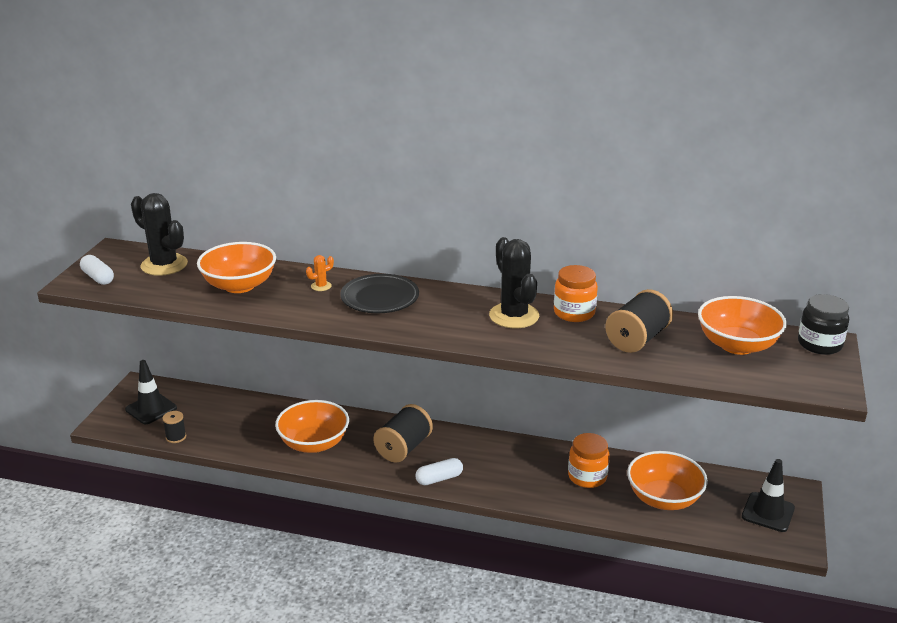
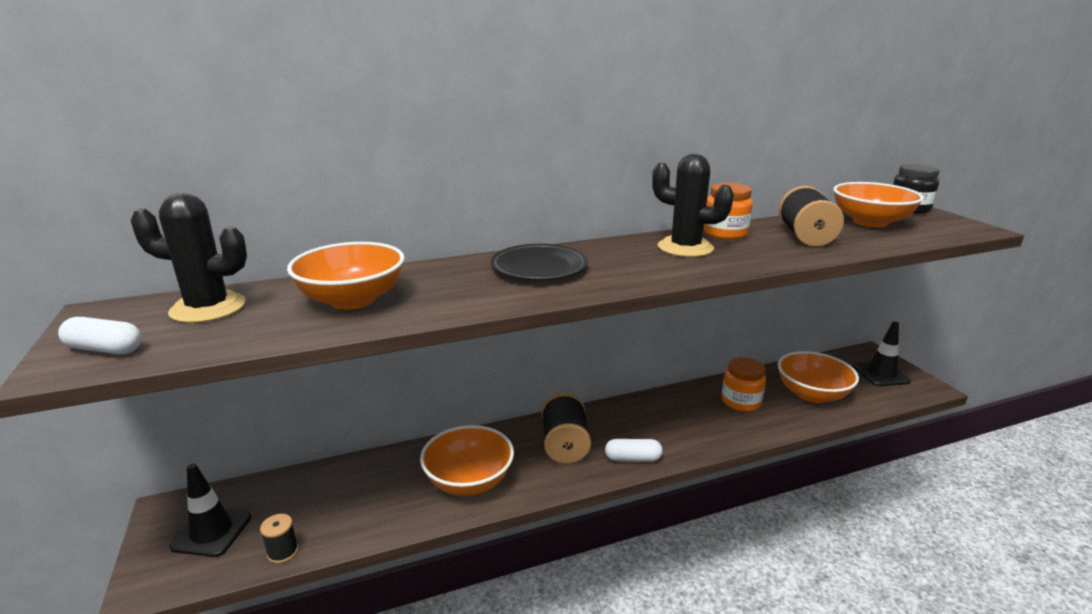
camera: 35 degrees left, 5 degrees down
orange cactus [306,255,334,291] -> none
white capsule [415,458,463,485] -> white capsule turned 60 degrees clockwise [605,439,663,462]

